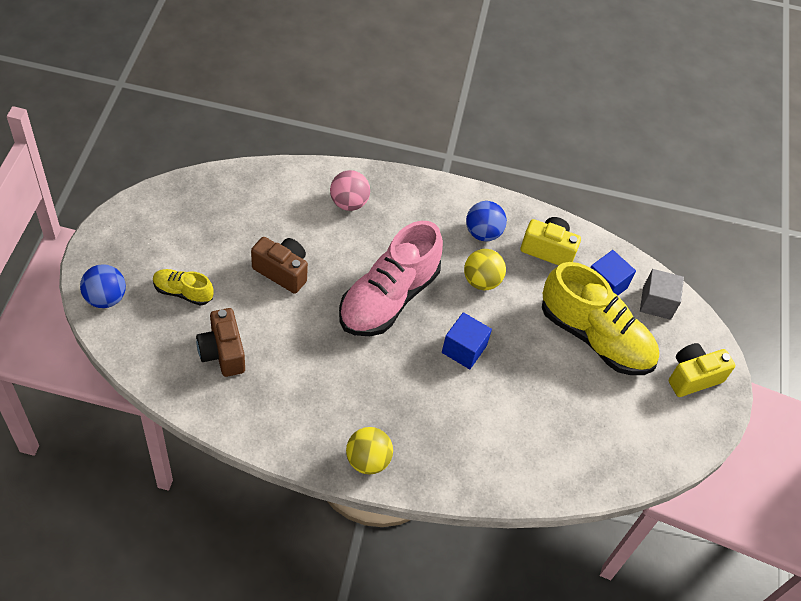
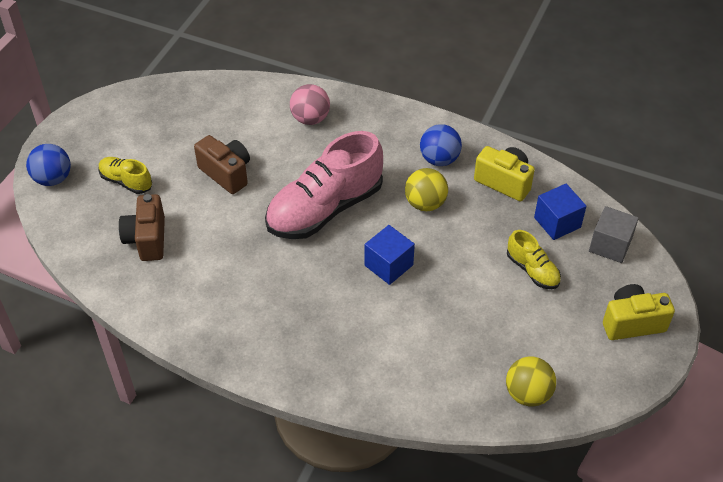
camera: 20 degrees right, 5 degrees down
yellow ball [346,427,393,475] -> yellow ball moved to [506,357,556,406]
yellow shoe [542,262,659,375] -> yellow shoe [507,230,561,289], size x0.48

